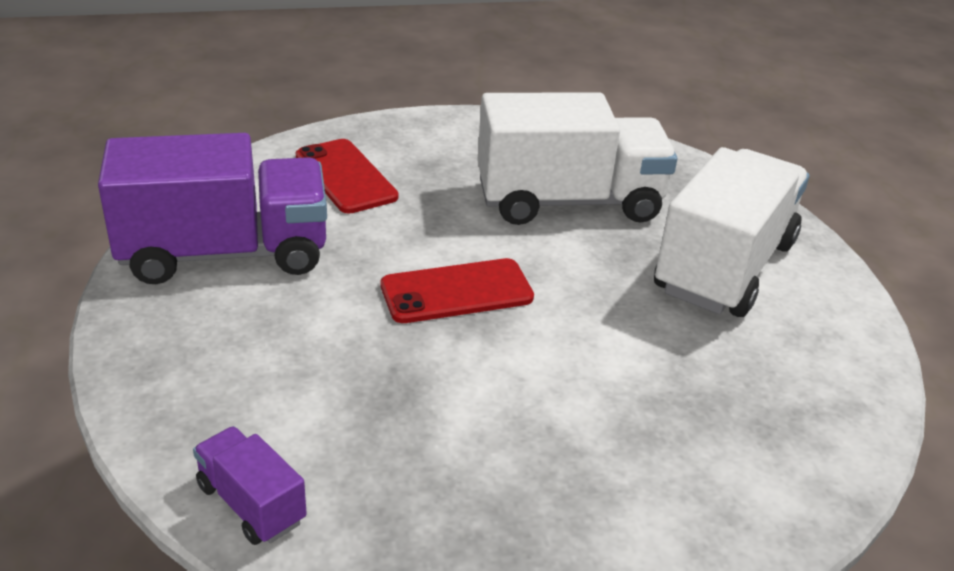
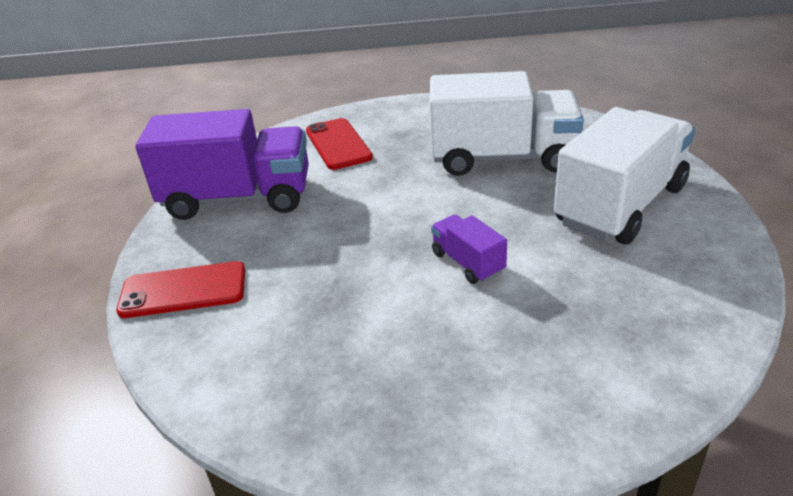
camera: 15 degrees right, 0 degrees up
purple truck [193,426,307,545] -> purple truck moved to [431,215,507,284]
red phone [380,258,534,323] -> red phone moved to [116,261,245,318]

